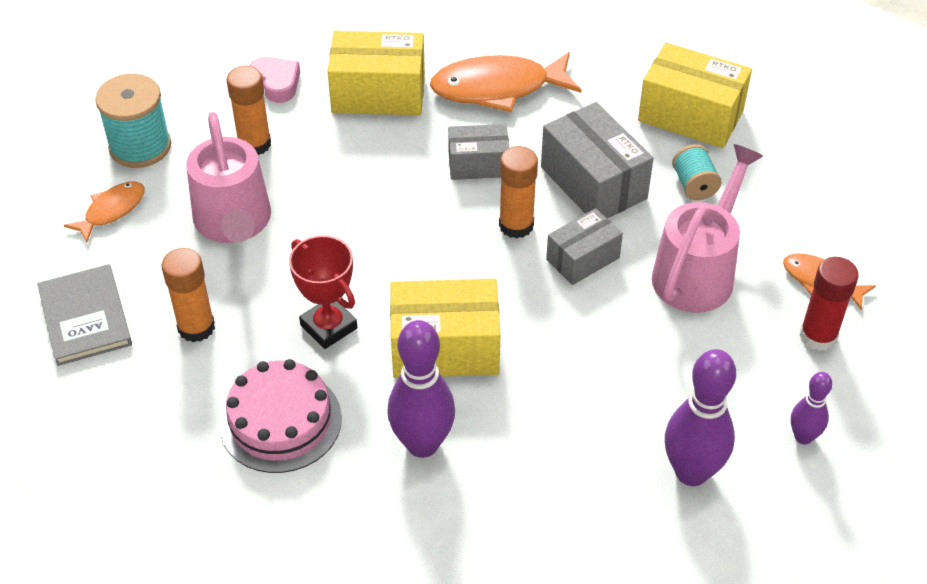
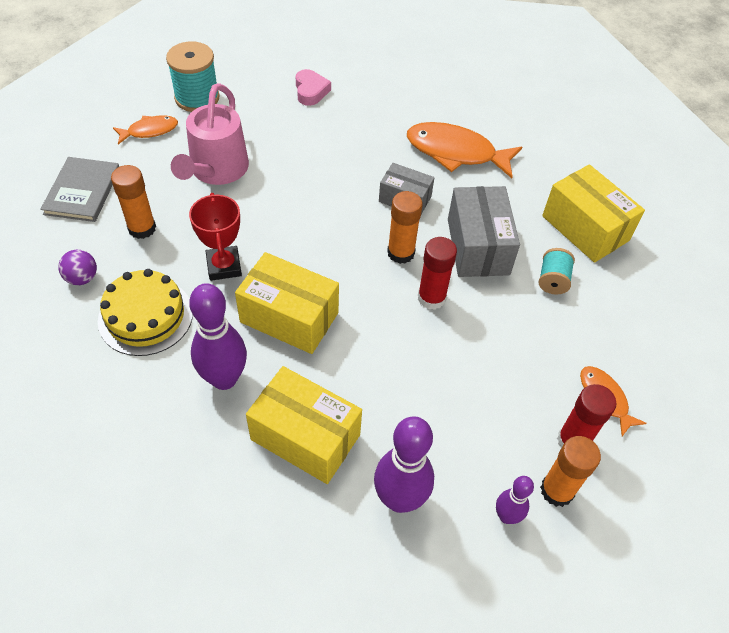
camera: 25 degrees right, 5 degrees up
pink cake [219,359,342,473] -> yellow cake [98,269,193,356]
orange glue stick [226,66,271,155] -> orange glue stick moved to [540,436,601,507]
yellow box [328,31,425,115] -> yellow box moved to [246,366,362,484]
grey box [546,208,623,285] -> red glue stick [418,237,457,310]
pink watering can [652,144,763,313] -> none
none -> purple ball [58,250,97,285]

